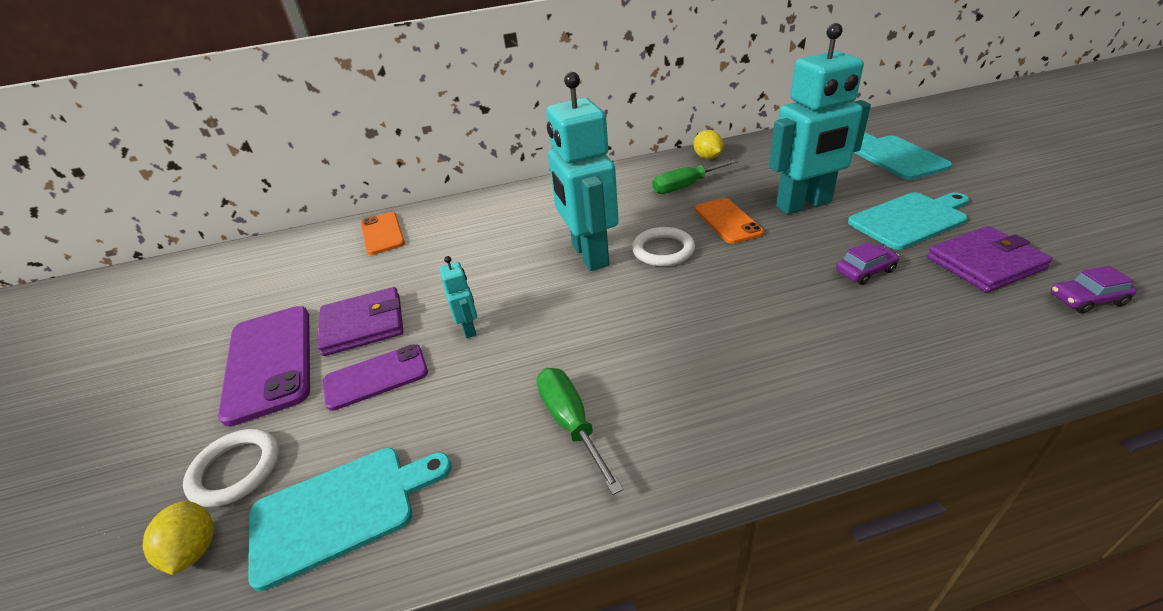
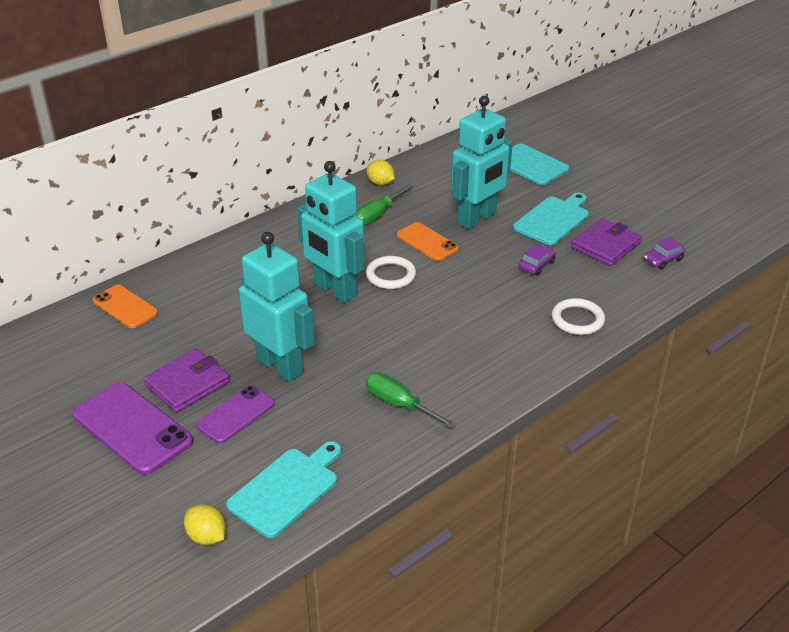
camera: 30 degrees left, 0 degrees up
white ring [183,429,279,507] -> white ring moved to [552,298,605,335]
turquoise robot [439,256,477,338] -> turquoise robot [239,232,315,382], size x2.31

